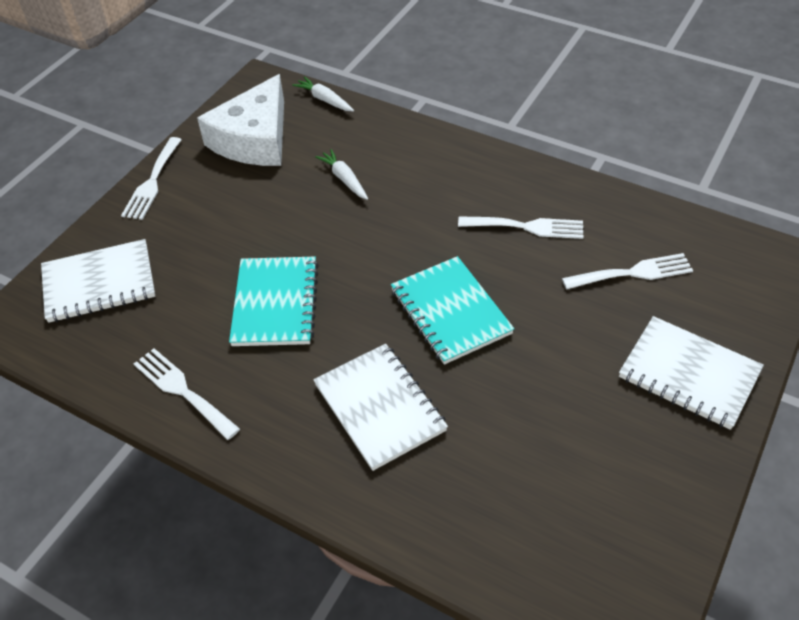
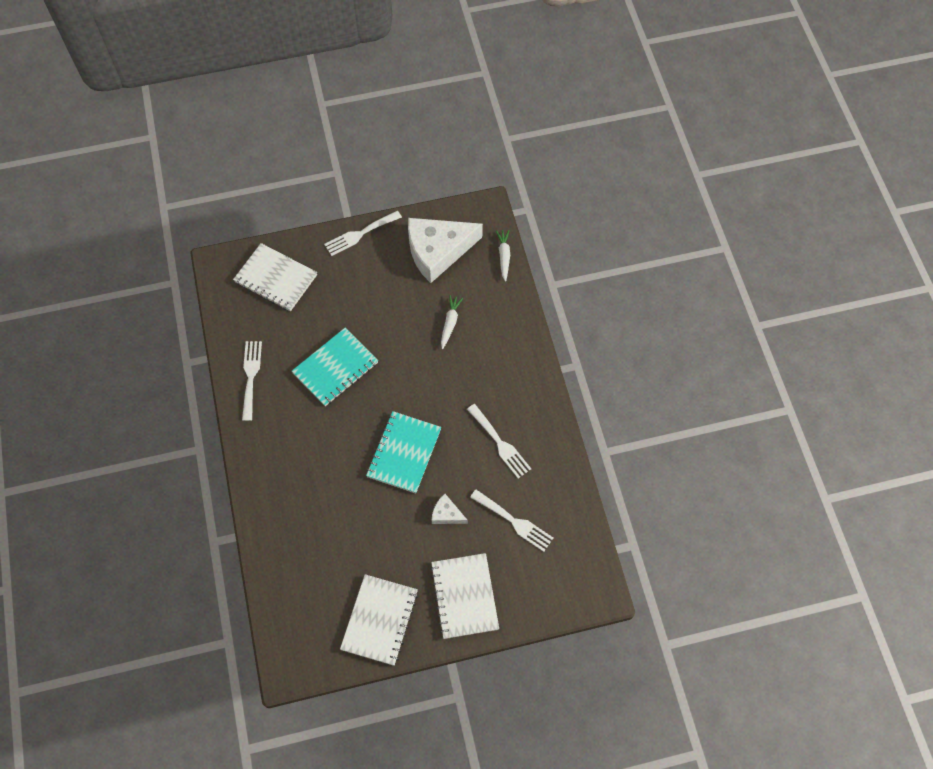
camera: 45 degrees right, 15 degrees up
white notebook [314,344,448,471] -> white notebook moved to [340,574,418,666]
none -> white cheese [432,494,468,524]

